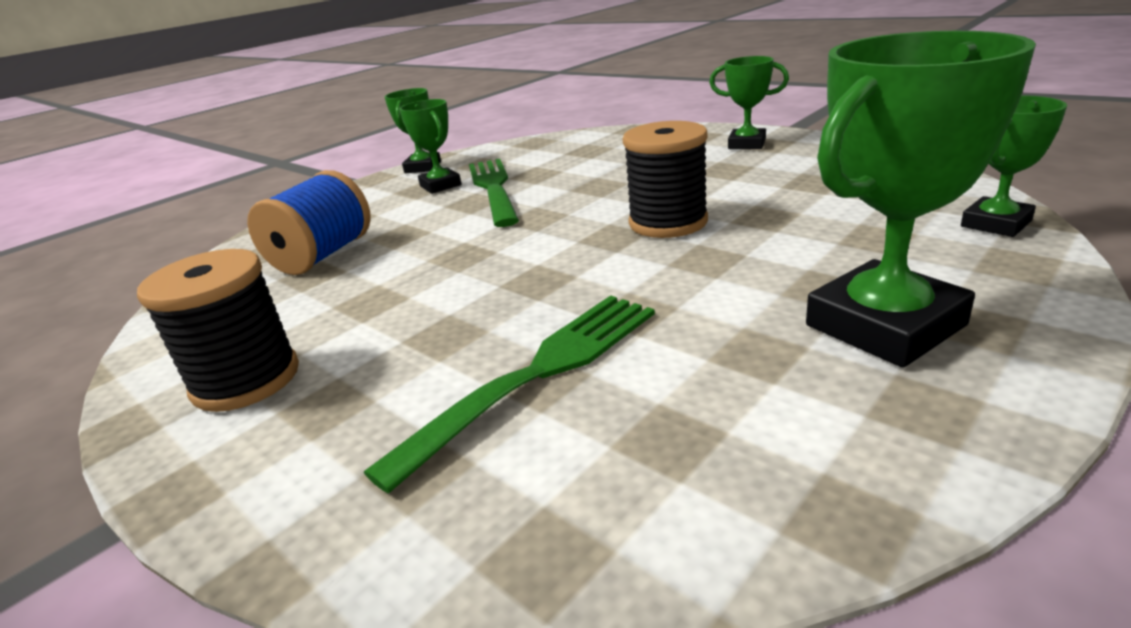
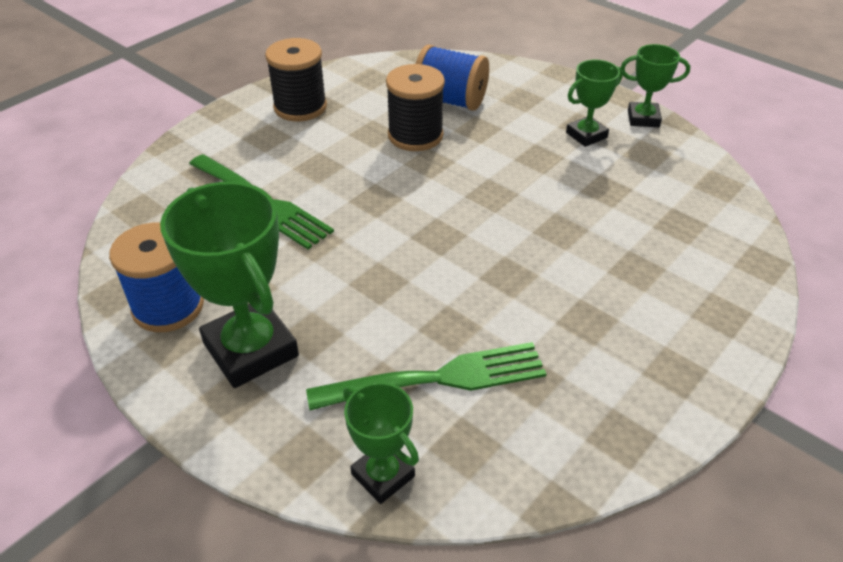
camera: 85 degrees right, 15 degrees up
green fork [469,159,519,227] -> green fork moved to [306,342,546,410]
black spool [623,121,708,238] -> black spool moved to [386,64,445,151]
green trophy [709,56,789,149] -> none
none -> blue spool [109,223,204,332]

